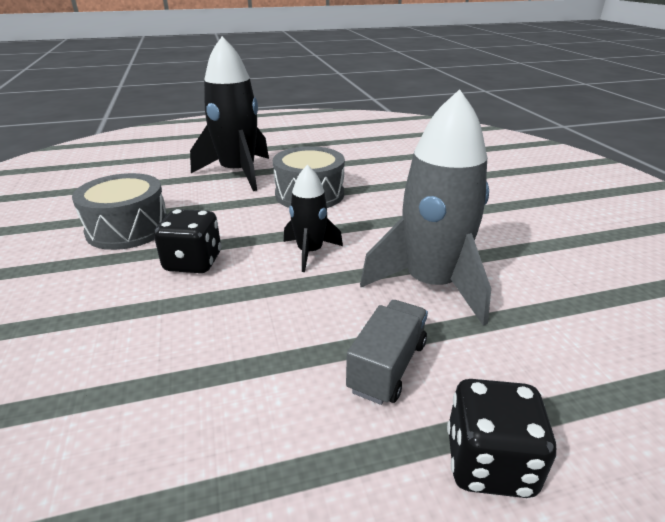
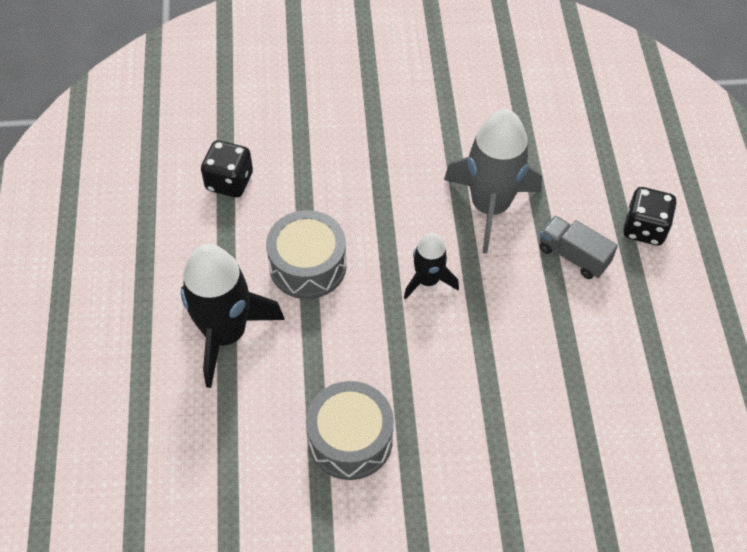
camera: 80 degrees left, 25 degrees up
black dice [154,209,221,273] -> black dice moved to [201,140,253,198]

